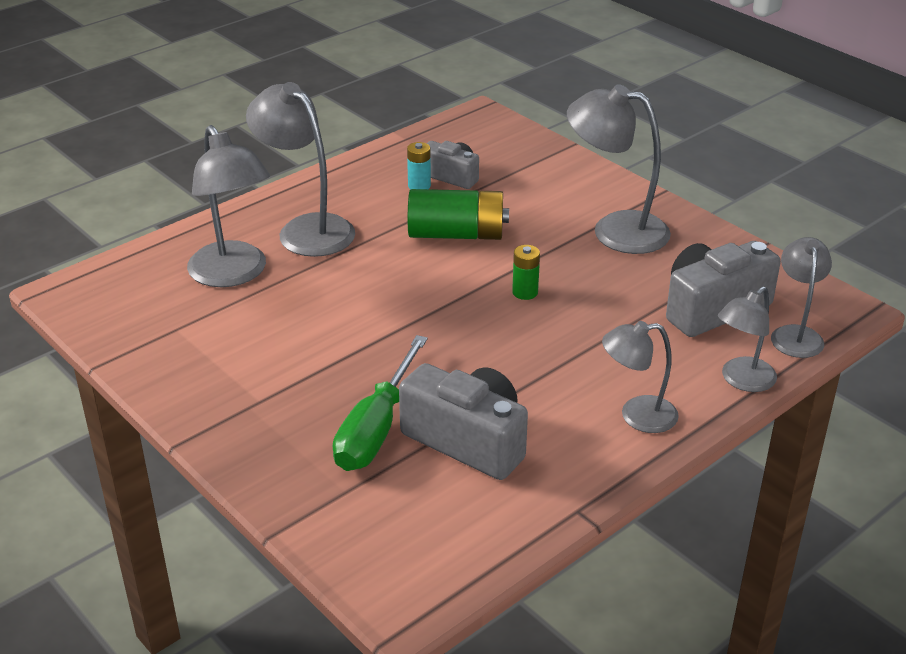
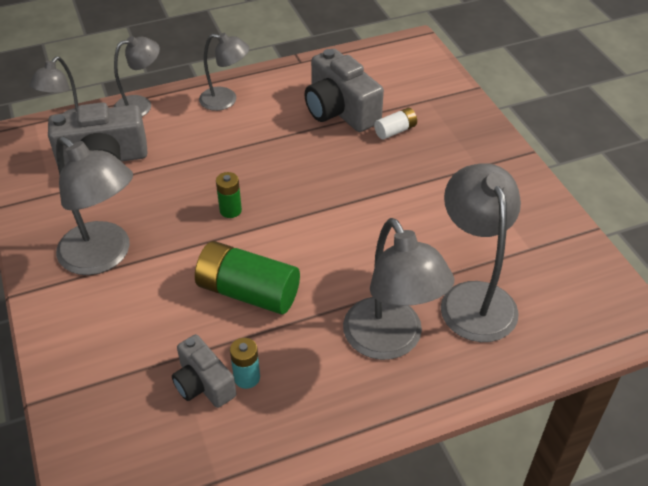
camera: 160 degrees left, 10 degrees up
green screwdriver [333,335,428,471] -> white battery [374,108,417,140]

